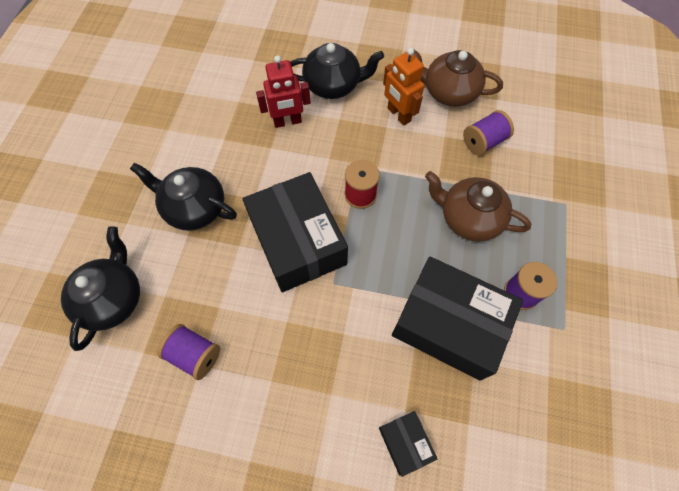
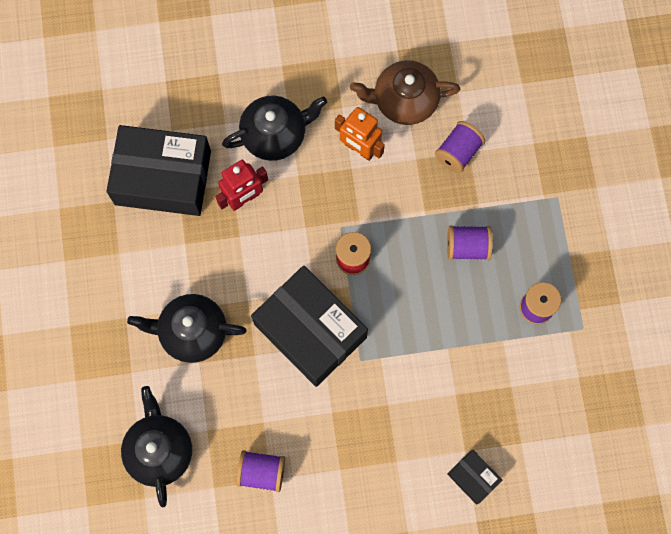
camera: 20 degrees left, 10 degrees up
black box [392,257,523,381] -> black box moved to [106,125,211,216]
brown teapot [425,171,531,242] -> purple spool [447,225,493,260]

